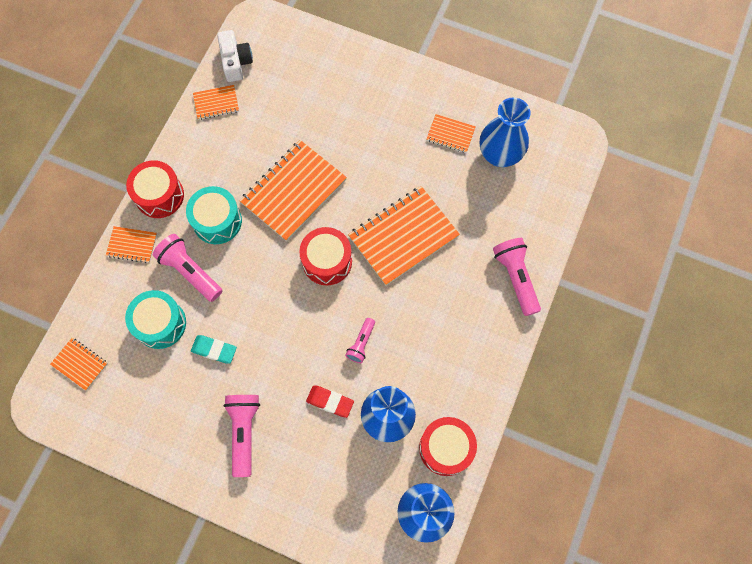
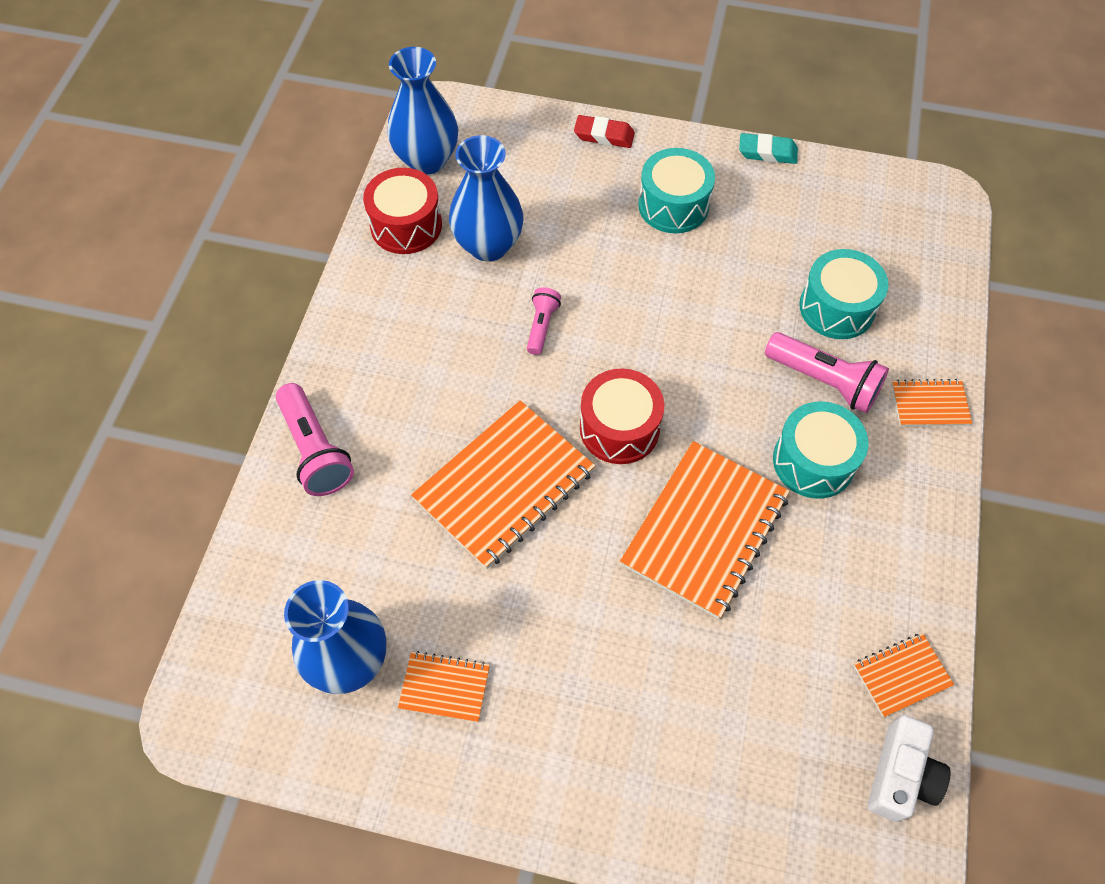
camera: 170 degrees right, 10 degrees down
orange notebook [50,338,108,390] -> none
red drum [126,160,184,218] -> none
turquoise eraser [191,335,237,364] -> turquoise eraser moved to [739,133,798,164]
white camera [217,30,253,82] -> white camera turned 135 degrees counterclockwise [868,715,950,822]
pink flashlight [224,395,260,477] -> turquoise drum [638,148,715,233]
red eraser [306,385,354,418] -> red eraser moved to [574,115,635,148]

